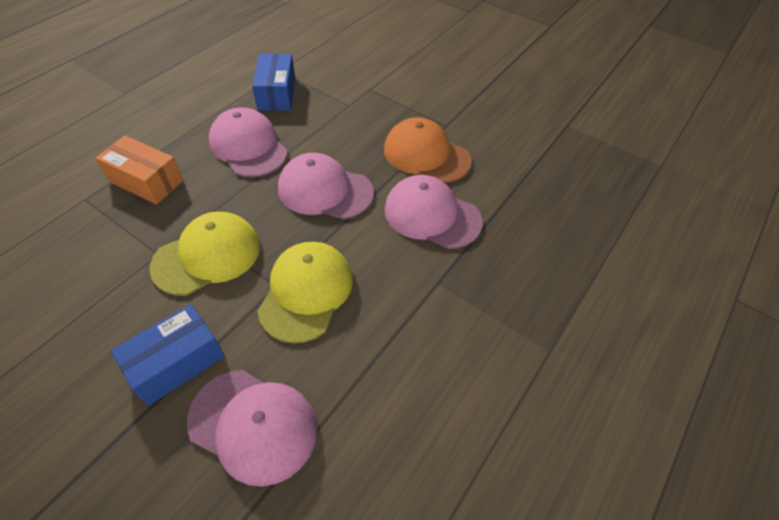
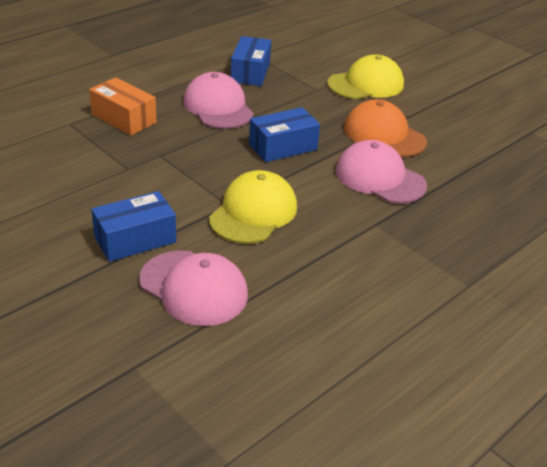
camera: 10 degrees right, 15 degrees down
yellow cap [150,212,260,296] -> yellow cap moved to [327,54,404,99]
pink cap [278,153,374,219] -> blue box [249,107,320,162]

